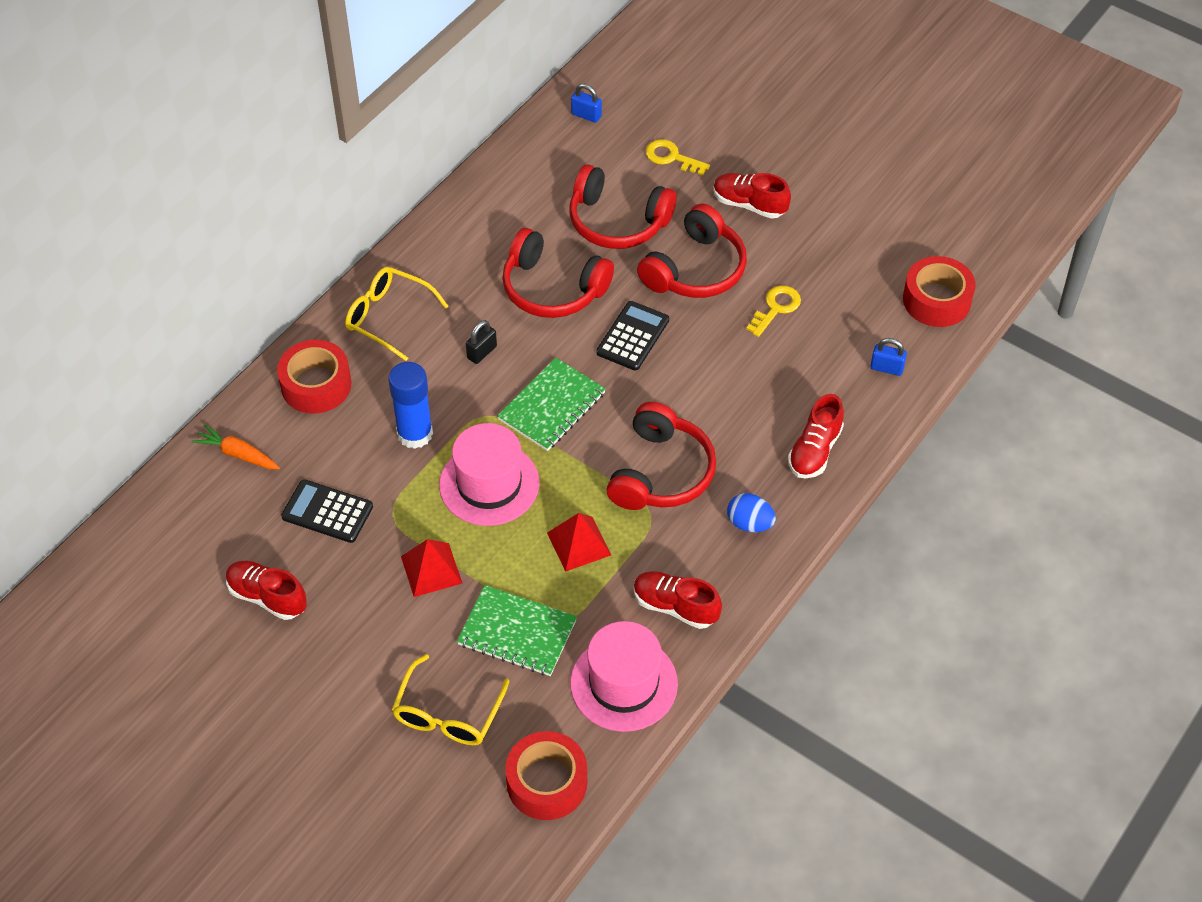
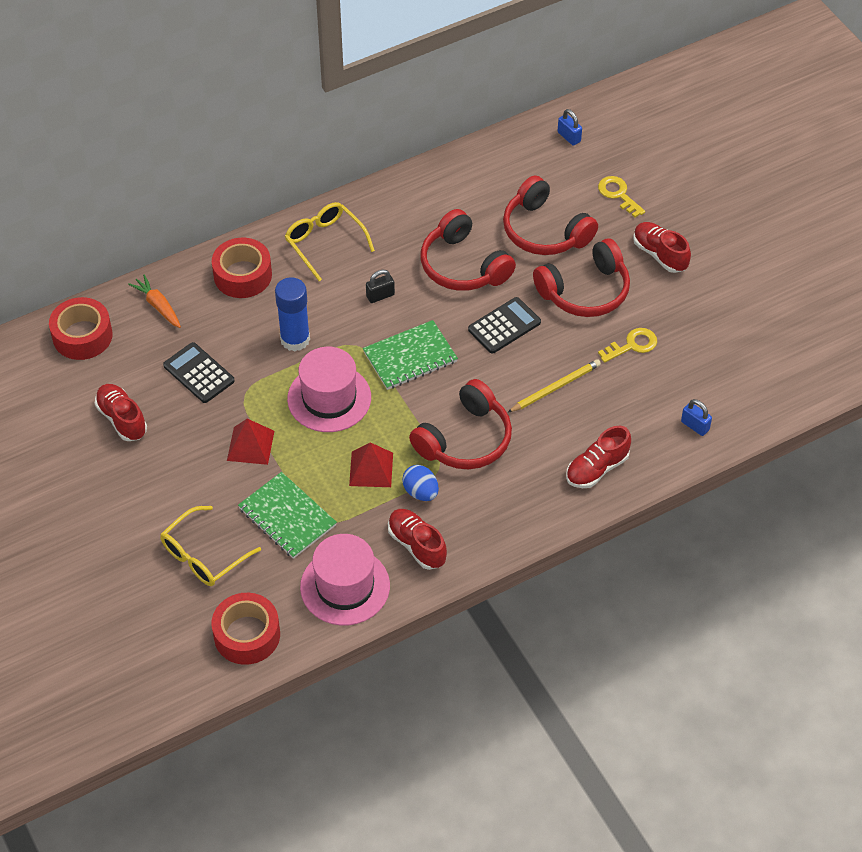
camera: 25 degrees right, 0 degrees up
blue egg [727,493,776,532] -> blue egg moved to [402,465,439,501]
red tape [903,256,975,327] -> red tape moved to [49,297,113,360]
none -> yellow pencil [507,359,601,413]

